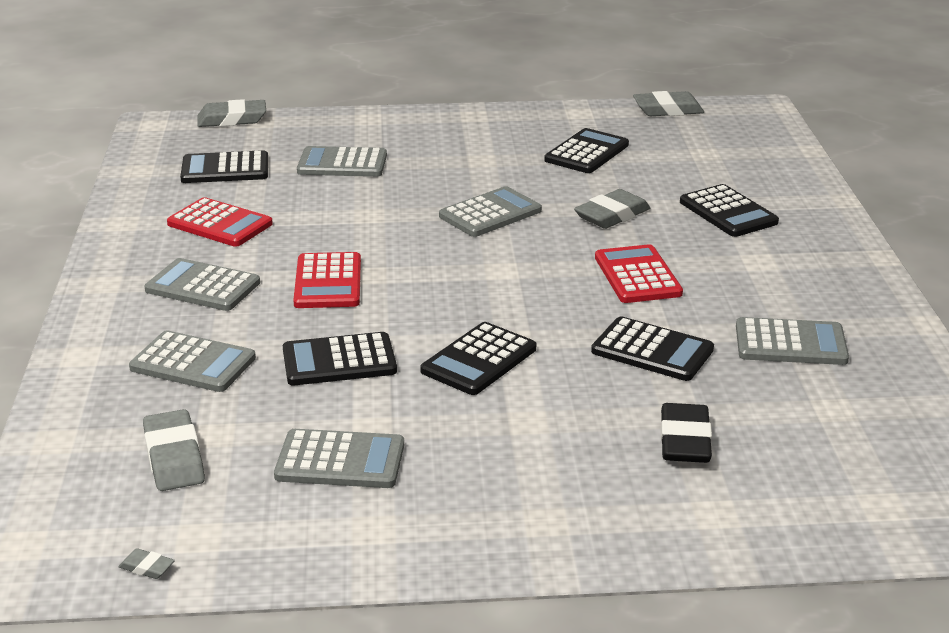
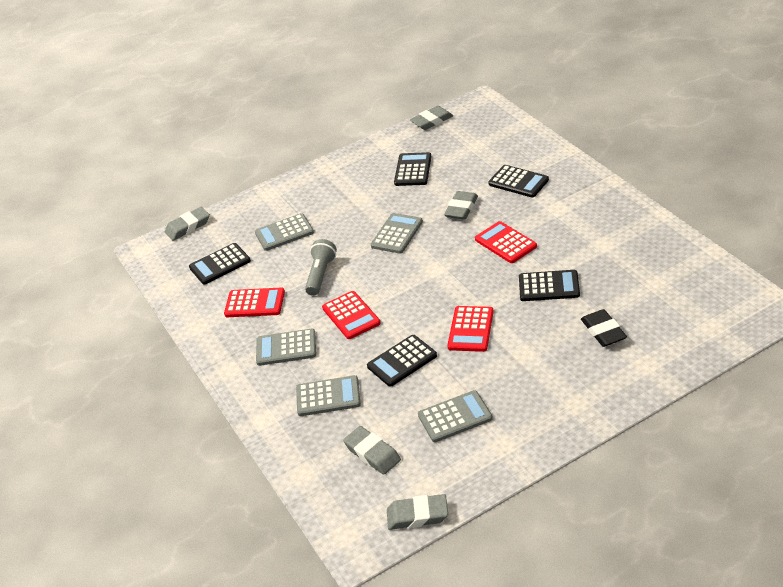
camera: 20 degrees left, 10 degrees up
grey eraser [119,548,175,579] -> grey eraser [387,494,448,530], size x2.15
black calculator [420,322,536,395] -> red calculator [447,306,494,352]
grey calculator [736,317,849,365] -> none
none -> grey flashlight [305,239,337,296]

